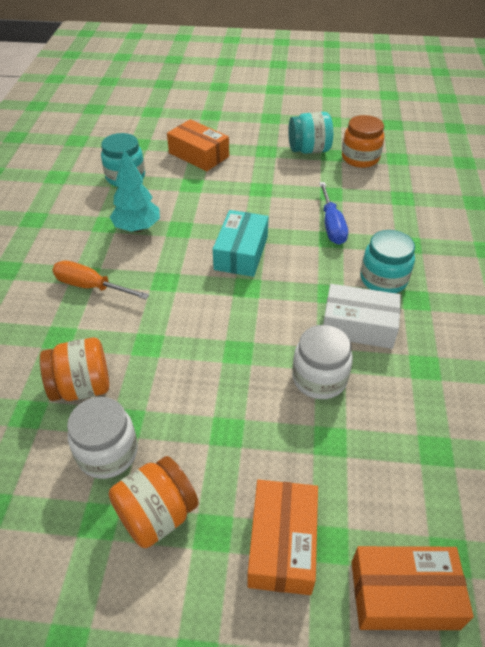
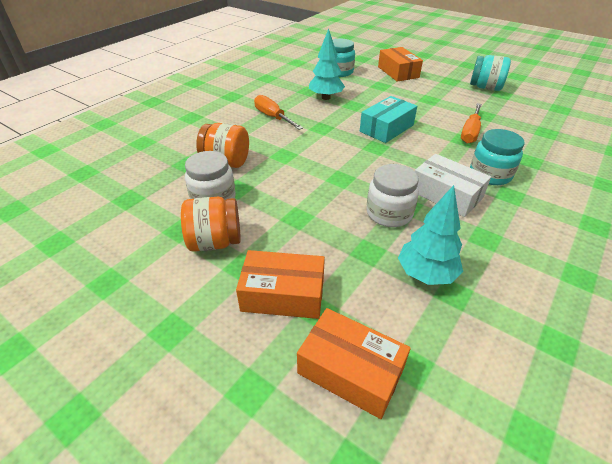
camera: 30 degrees right, 5 degrees down
orange box [247,480,318,595] -> orange box turned 60 degrees clockwise [236,250,325,319]
blue screwdriver [319,182,348,245] -> orange screwdriver [461,103,482,144]
orange jar [342,115,384,168] -> none
none -> turquoise tree [398,185,463,285]

